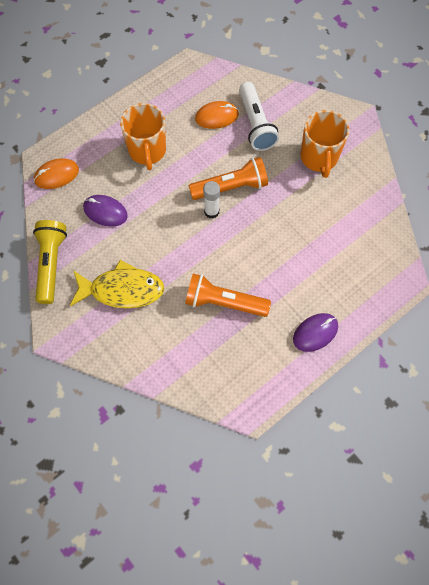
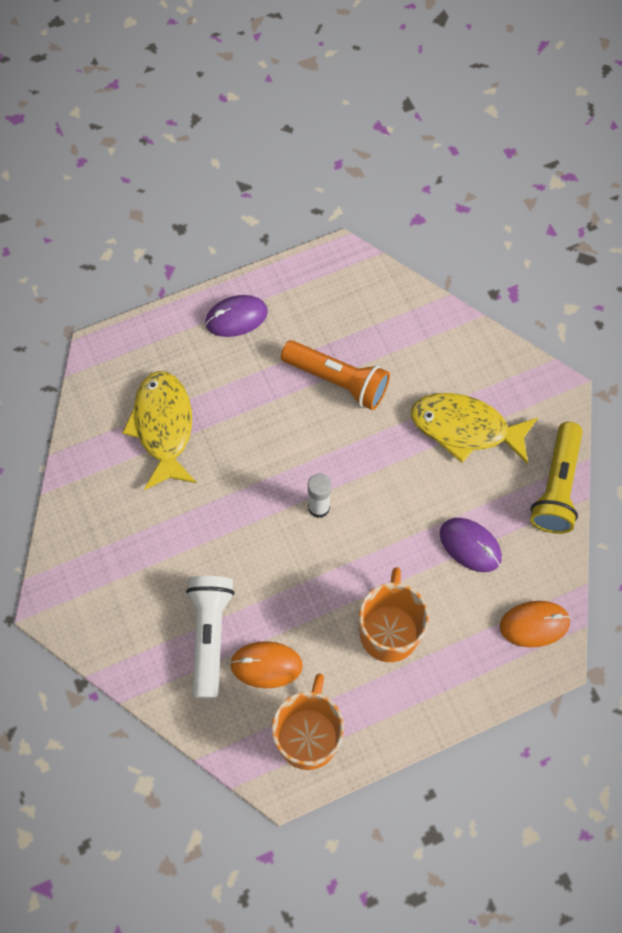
camera: 165 degrees left, 0 degrees up
orange flashlight [188,157,268,200] -> none
orange mug [301,110,349,178] -> orange mug moved to [272,673,344,770]
none -> yellow fish [122,371,197,490]

